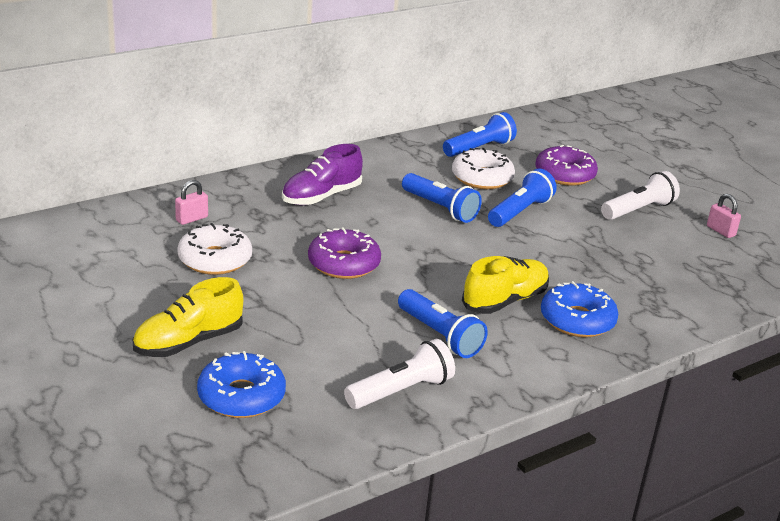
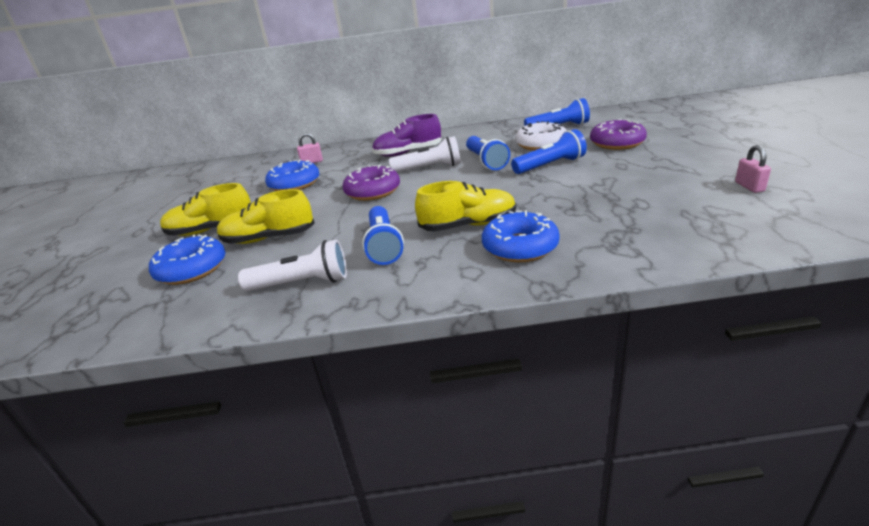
camera: 35 degrees right, 0 degrees up
white donut [177,223,252,275] -> blue donut [265,159,319,191]
white flashlight [601,171,680,220] -> white flashlight moved to [389,136,461,172]
none -> yellow shoe [217,189,315,244]

